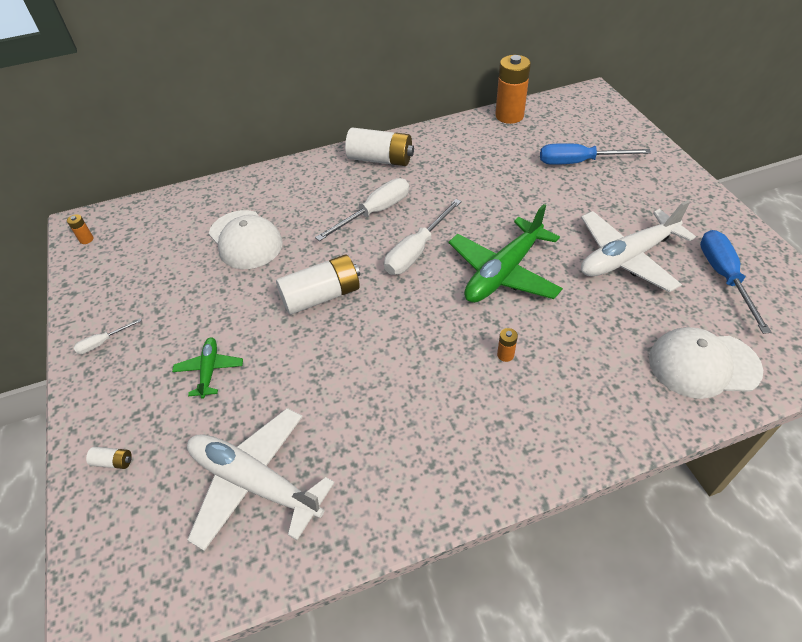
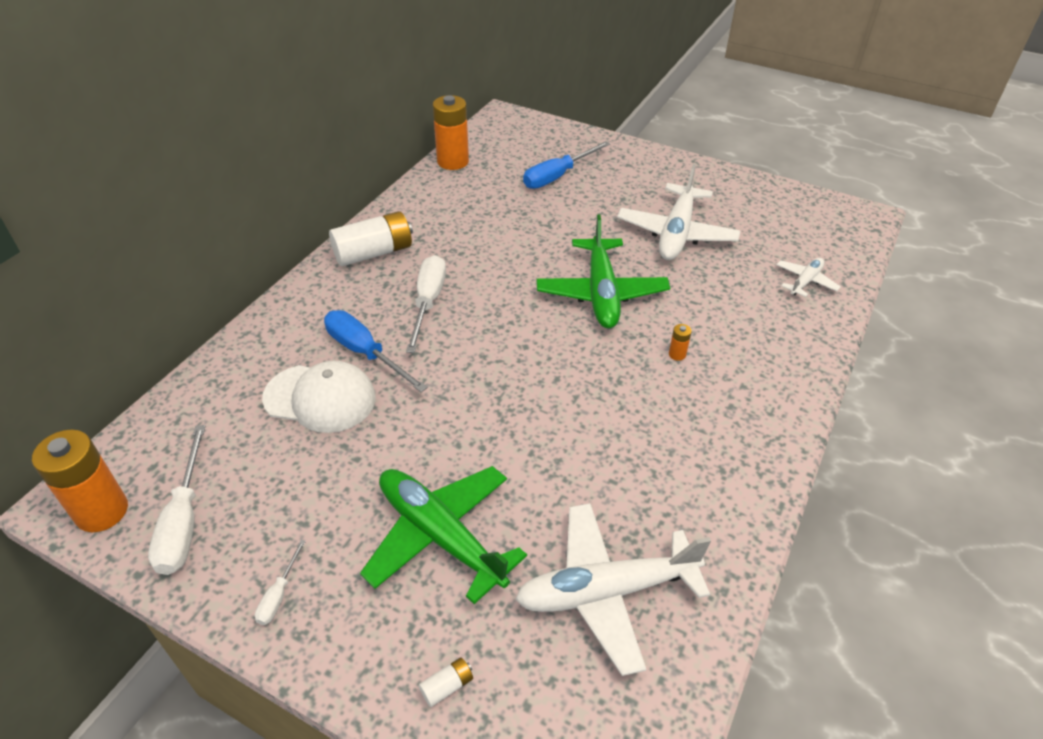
camera: 45 degrees left, 5 degrees down
orange battery [67,214,94,244] -> orange battery [32,430,128,532], size x2.40
green plane [172,337,243,399] -> green plane [360,466,527,604], size x1.98
white battery [276,254,360,315] -> none
white screwdriver [384,199,462,275] -> white screwdriver moved to [148,425,205,575]
white cap [649,327,763,399] -> white plane [776,258,840,297]
blue screwdriver [700,230,771,334] -> blue screwdriver moved to [324,310,428,392]

